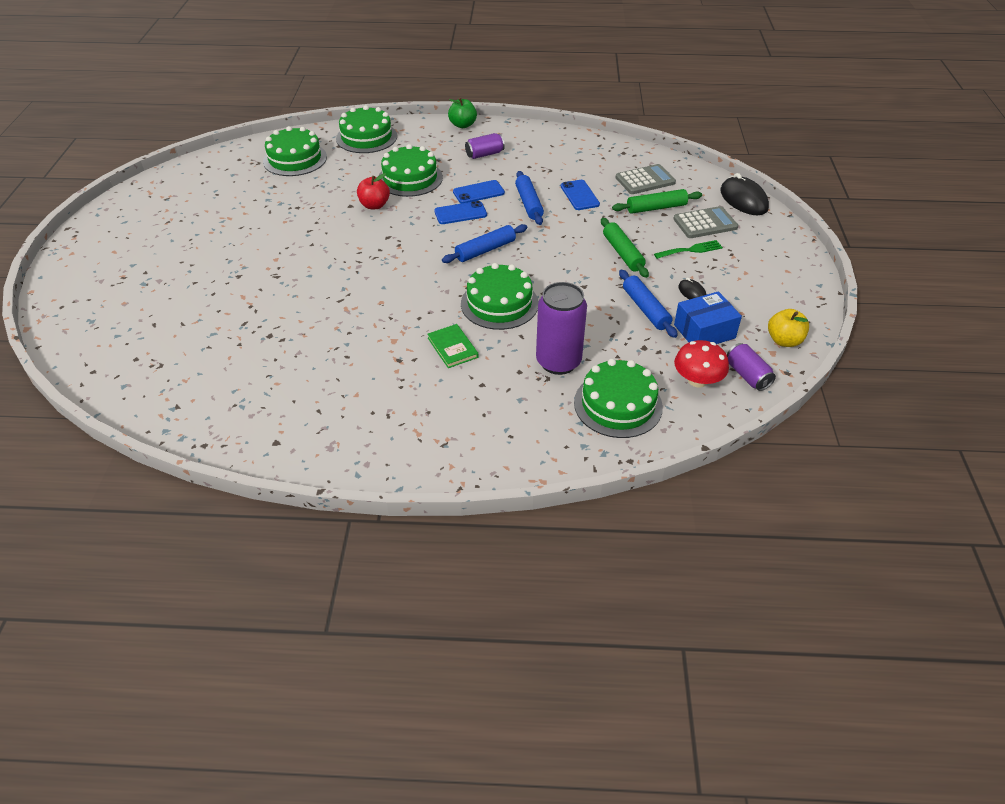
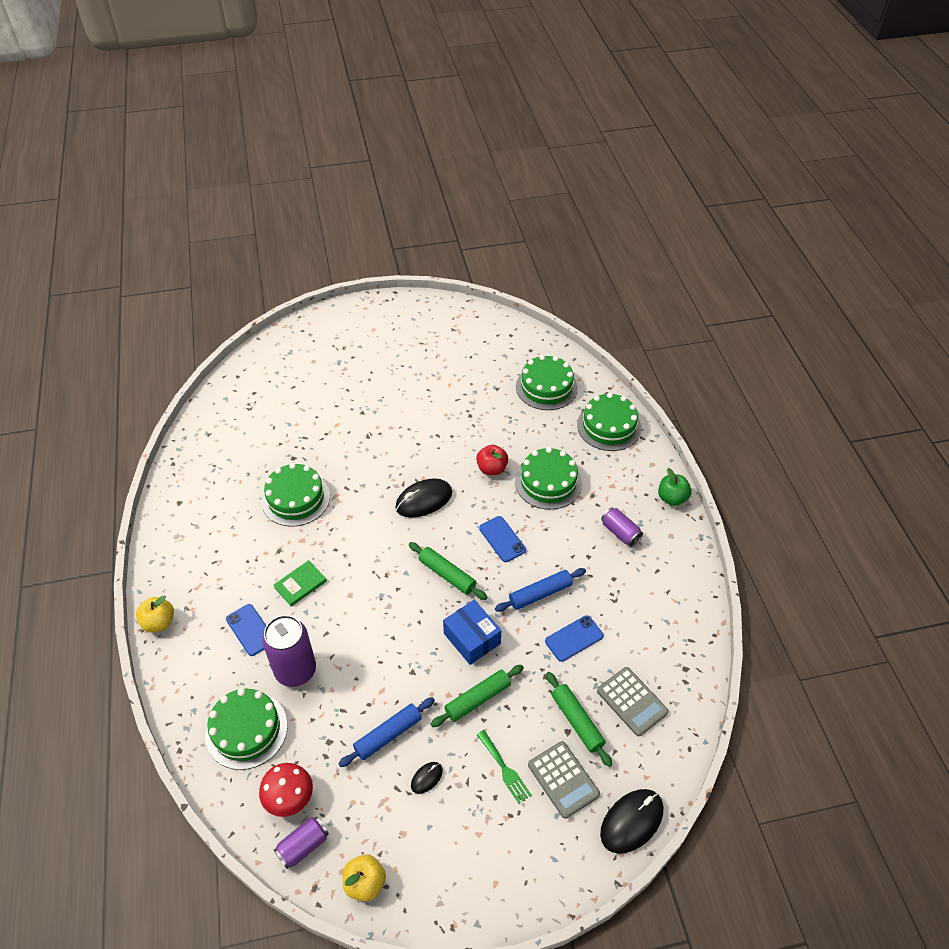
camera: 75 degrees right, 5 degrees up
blue rolling pin [442,224,527,263] -> green rolling pin [409,542,487,600]
blue phone [453,180,505,204] -> blue phone moved to [226,604,266,656]
green cake [461,263,538,330] -> green cake moved to [262,463,330,527]
blue box [674,291,742,344] -> blue box moved to [443,600,501,665]
none -> yellow apple [136,596,174,632]
none -> black mouse [395,478,452,518]

